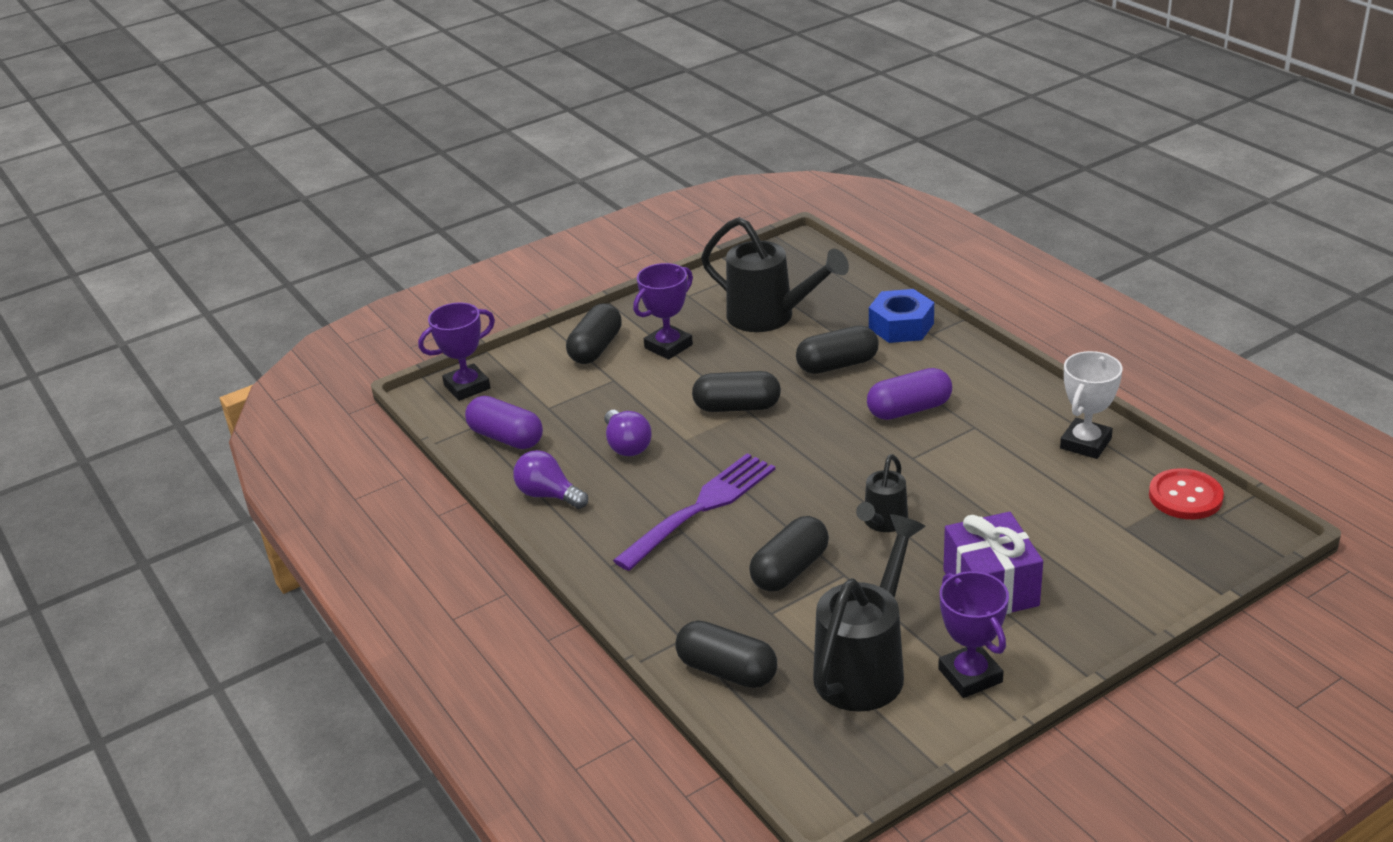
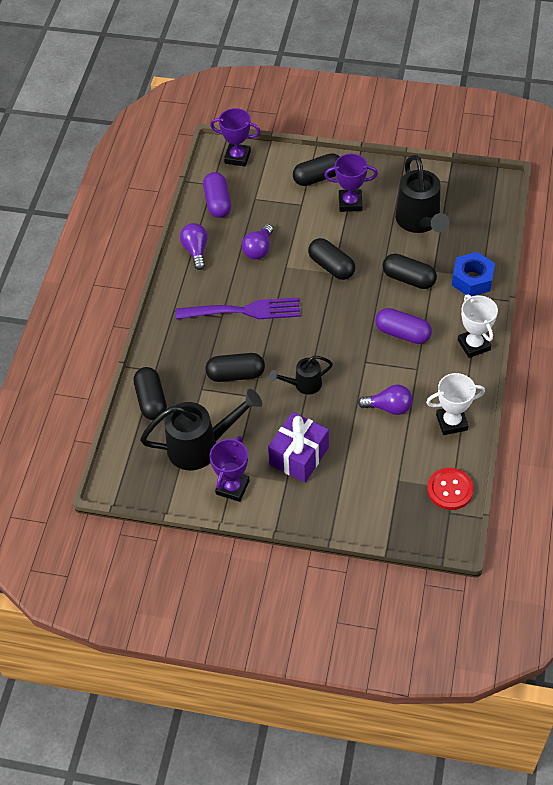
camera: 45 degrees right, 20 degrees up
none -> purple light bulb [358,385,413,415]
none -> white trophy [458,294,498,358]

